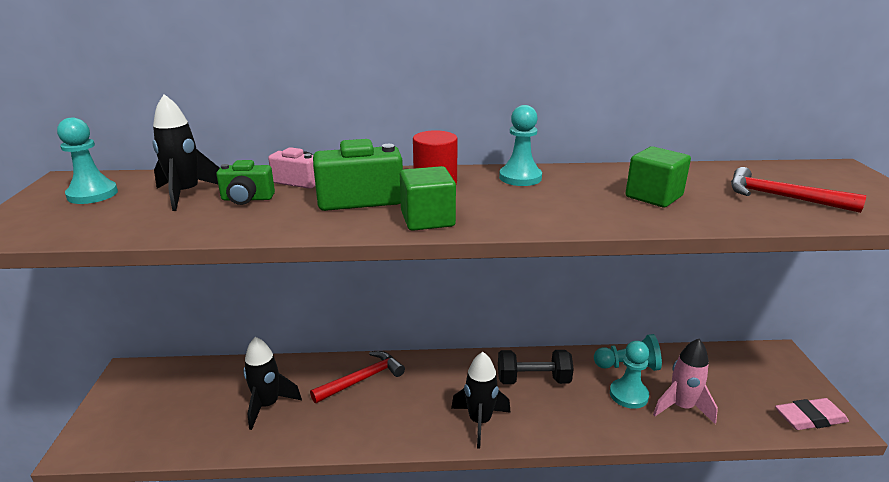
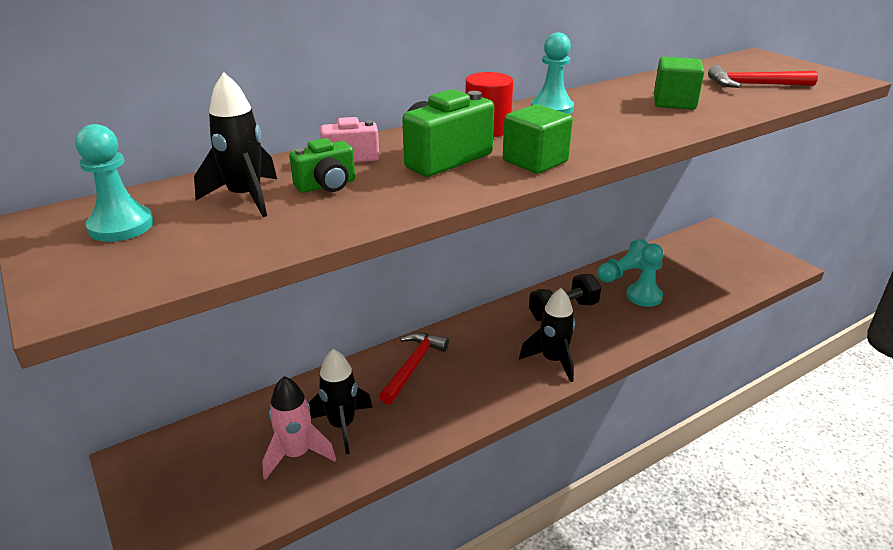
camera: 30 degrees left, 5 degrees up
pink rocket [653,339,718,424] -> pink rocket moved to [262,376,336,480]
pink eraser [775,398,849,430] -> none

